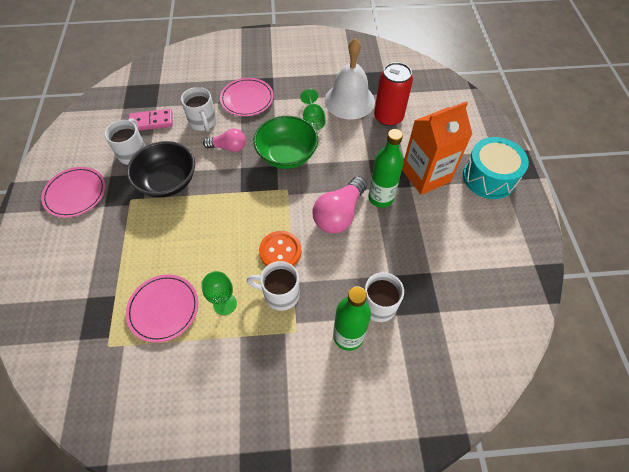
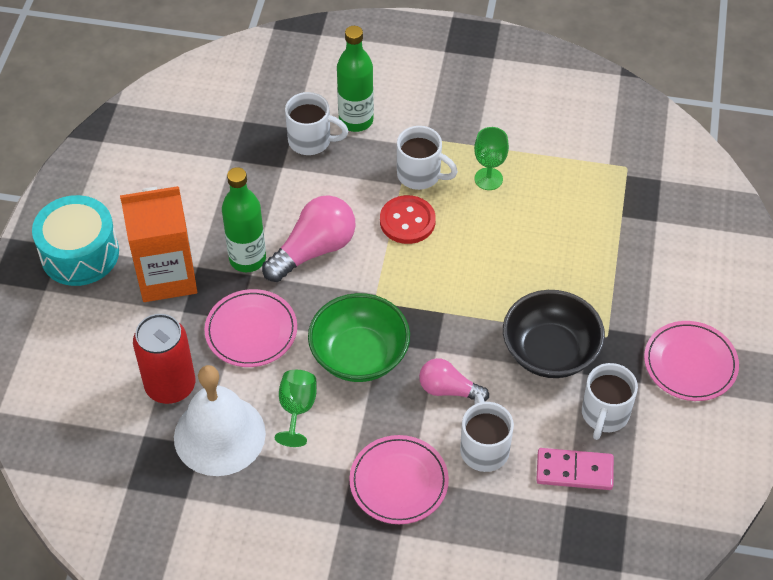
camera: 165 degrees left, 5 degrees down
pink plate [126,275,198,343] -> pink plate moved to [204,289,297,367]
orange button [259,231,301,266] -> red button [380,195,436,244]

